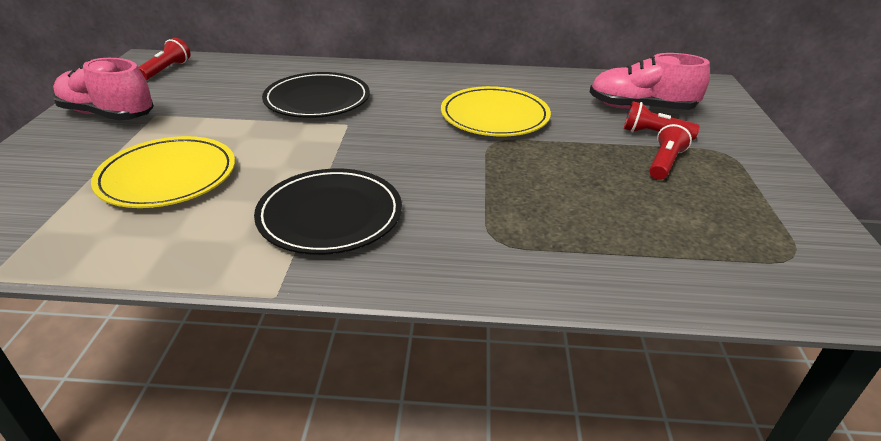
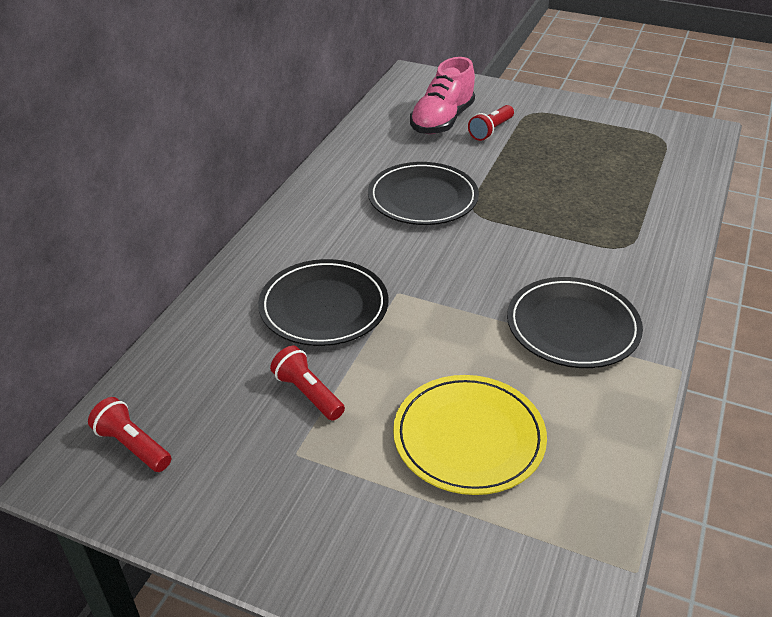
camera: 70 degrees left, 5 degrees up
pink shoe [53,58,154,121] -> none
yellow plate [441,86,551,137] -> black plate [368,162,479,225]
red flashlight [649,121,692,180] -> red flashlight moved to [270,346,345,421]

